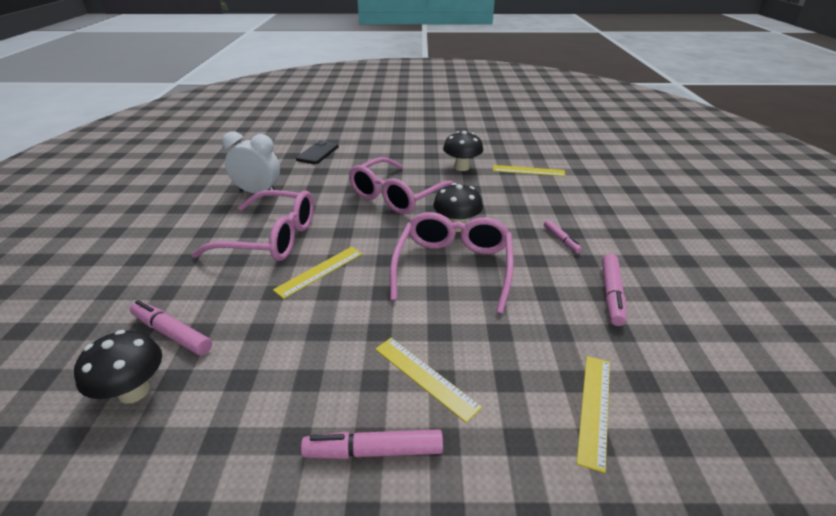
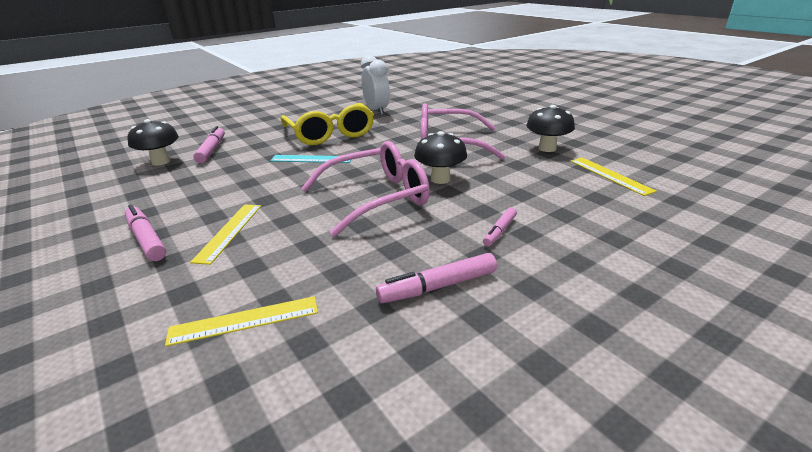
camera: 55 degrees right, 5 degrees down
pink glasses [192,190,314,261] -> yellow glasses [281,103,374,145]
yellow ruler [273,247,363,299] -> turquoise ruler [270,155,351,163]
black phone [296,140,339,164] -> none

